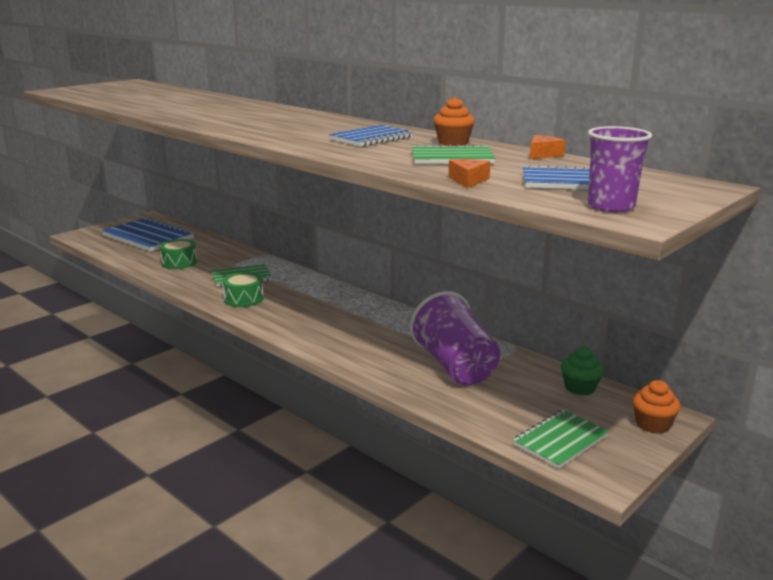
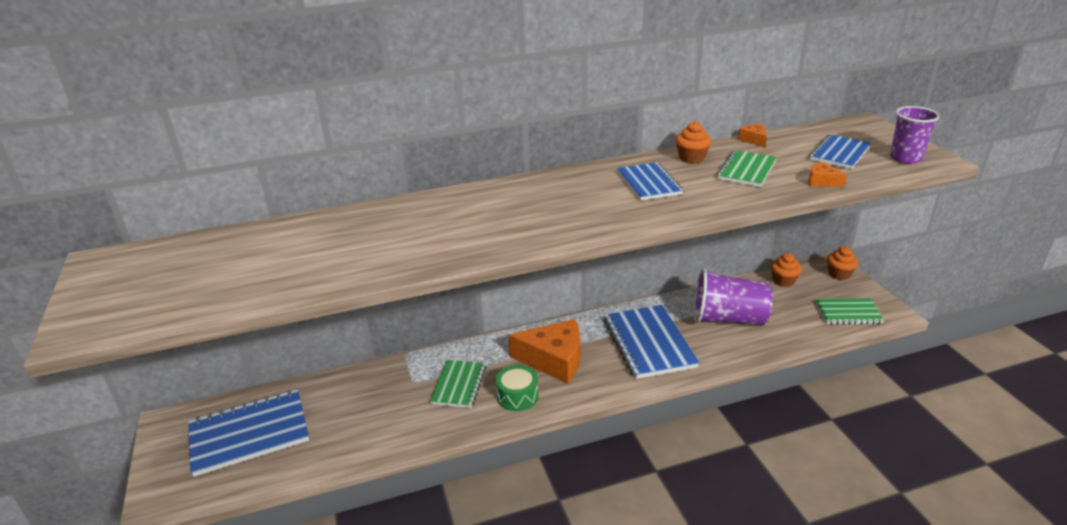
camera: 60 degrees left, 10 degrees up
green drum [160,239,197,269] -> none
green notebook [513,409,609,469] -> green notebook turned 75 degrees counterclockwise [815,298,884,324]
green cupcake [561,346,604,396] -> orange cupcake [771,253,802,287]
none -> orange cheese [508,319,580,384]
none -> blue notebook [604,305,700,379]

